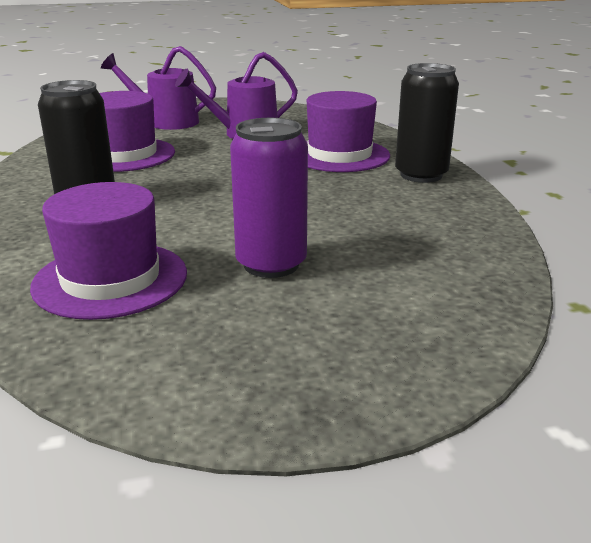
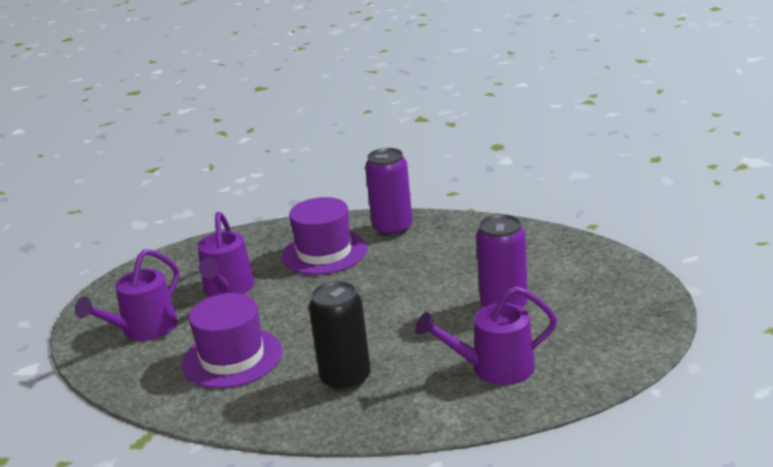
camera: 65 degrees left, 0 degrees up
purple hat [30,182,187,320] -> purple watering can [415,286,557,385]
black can [395,63,459,183] -> purple can [365,148,413,237]

